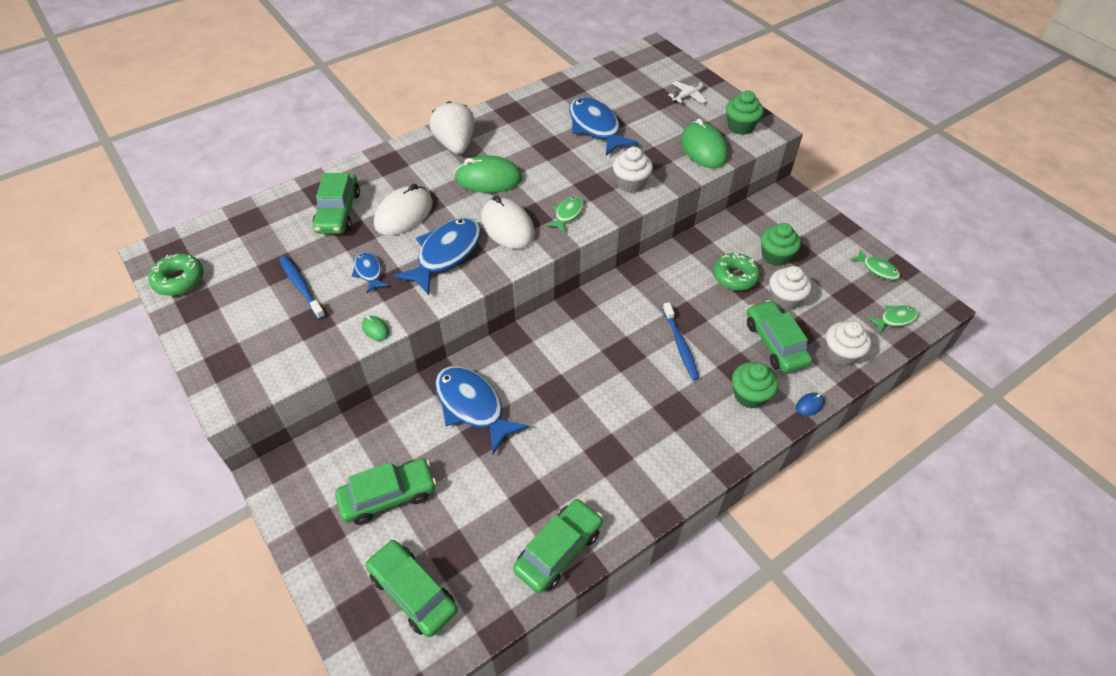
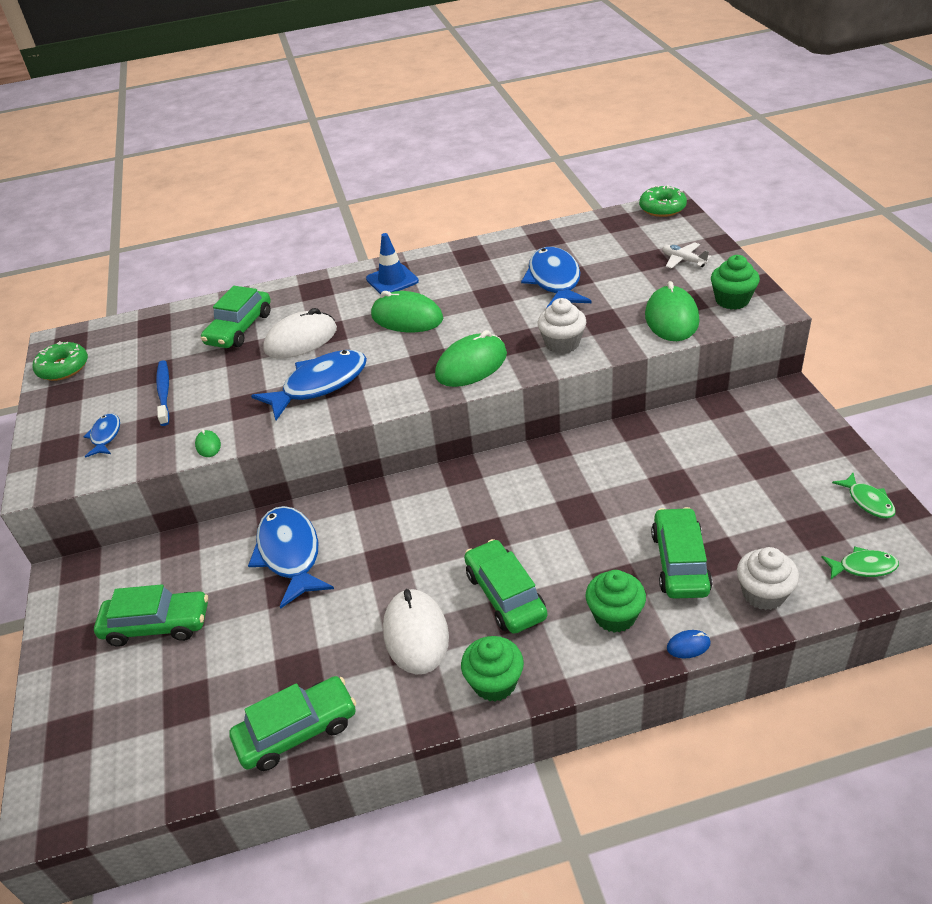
camera: 25 degrees right, 10 degrees down
blue fish [352,252,388,293] -> blue fish moved to [83,413,120,458]
green car [365,540,458,637] -> green car moved to [464,539,547,634]
white strawberry [429,101,475,154] -> blue traffic cone [366,233,419,295]
white mouse [481,196,535,249] -> white mouse moved to [383,589,449,674]
green fish [546,196,584,233] -> green mouse [435,330,507,387]
blue toothbrush [663,302,700,381] -> none
white plane [668,81,706,103] -> white plane turned 120 degrees counterclockwise [662,242,711,269]
green donut [713,253,760,291] -> green donut moved to [639,185,687,217]
green cupcake [761,223,801,266] -> green cupcake moved to [461,636,524,702]
white cupcake [770,266,812,310] -> none

